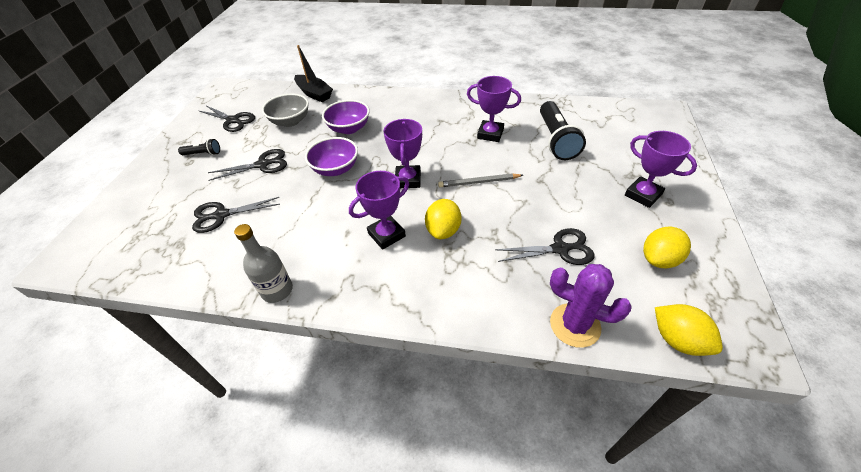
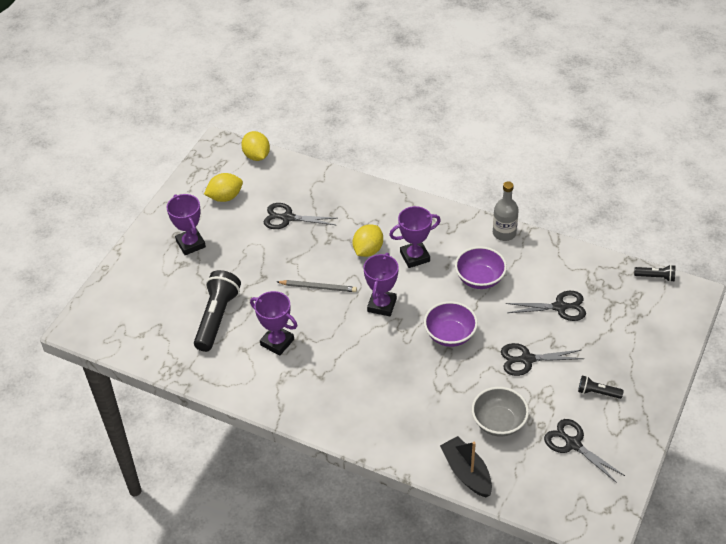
camera: 165 degrees left, 0 degrees up
purple bowl [322,100,370,134] -> purple bowl moved to [455,246,507,289]
purple cactus [550,264,632,348] -> none
none -> black flashlight [634,265,675,282]

